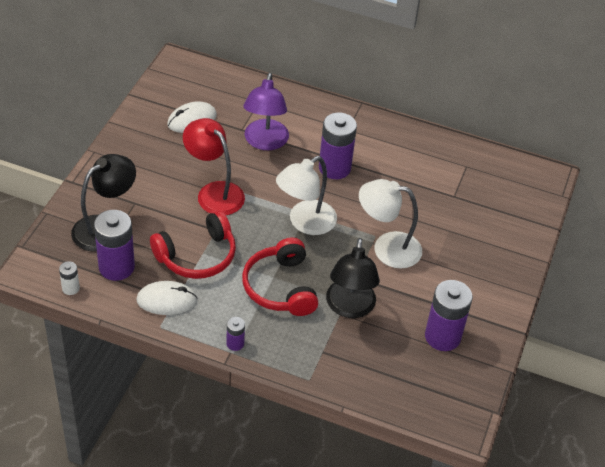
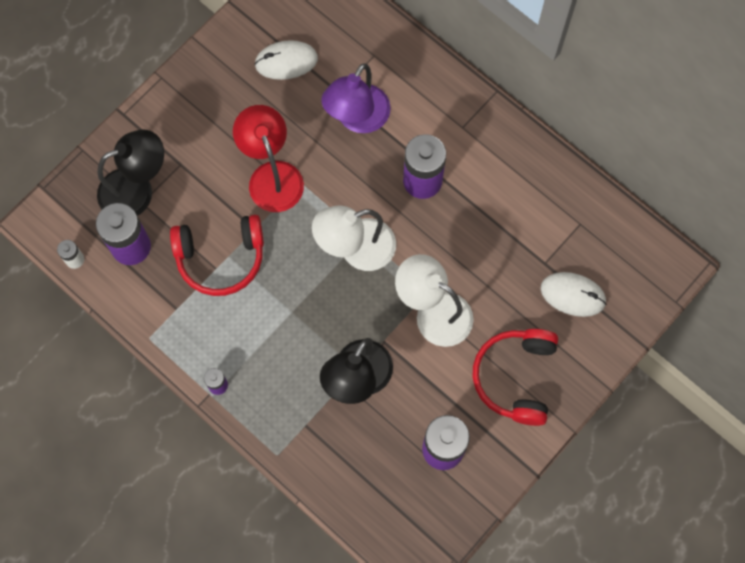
camera: 25 degrees right, 25 degrees up
white mouse [136,281,198,315] -> white mouse moved to [541,272,606,317]
red headphones [242,238,318,316] -> red headphones moved to [473,329,558,426]

